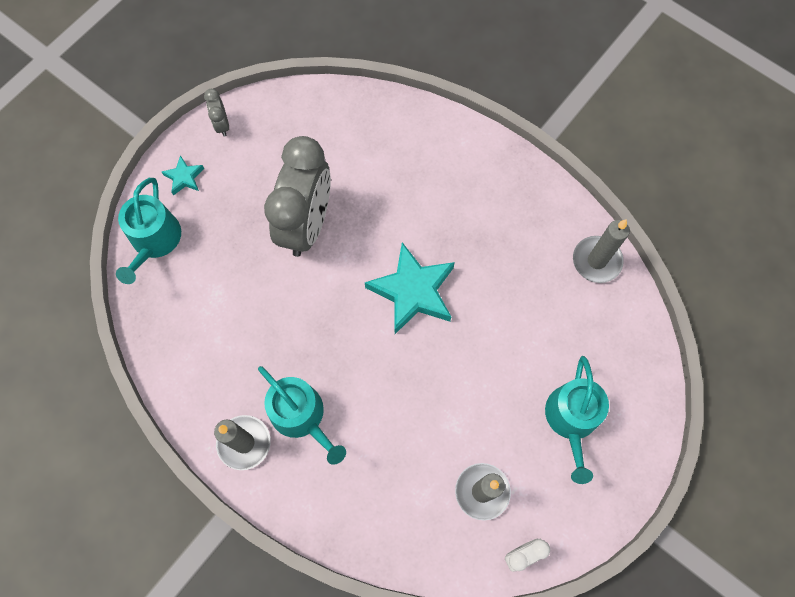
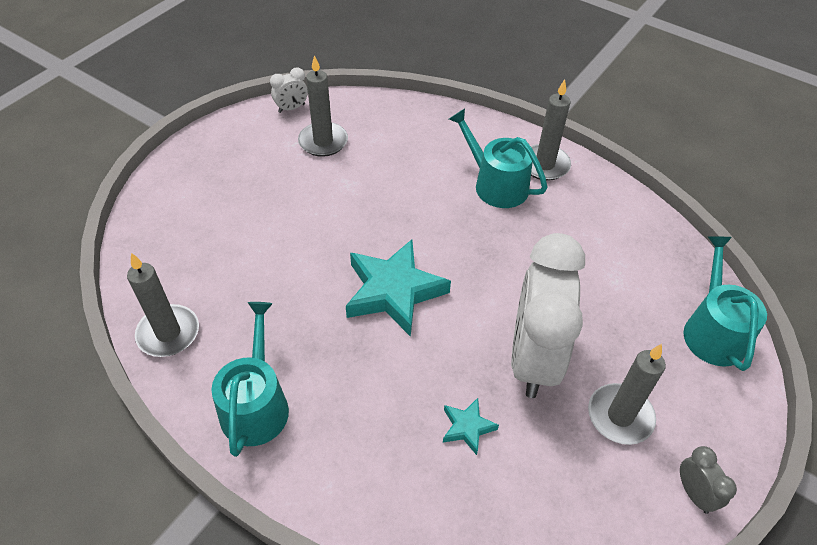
camera: 175 degrees right, 20 degrees down
turquoise star [162,155,204,195] -> turquoise star moved to [443,398,499,455]
grey clock [264,136,331,257] -> white clock [511,233,585,398]
turquoise watering can [545,356,609,484] -> turquoise watering can moved to [212,302,289,457]
none -> grey candle [588,344,666,445]

